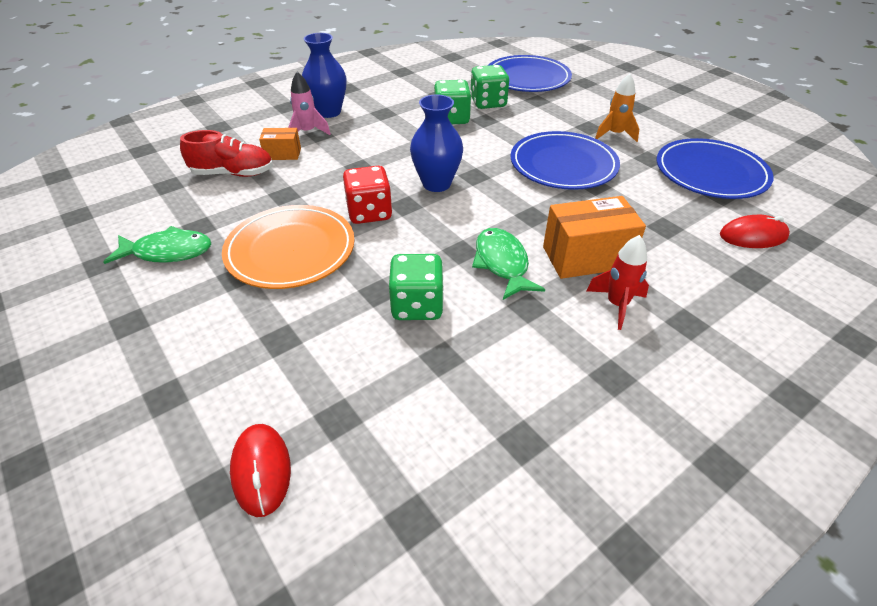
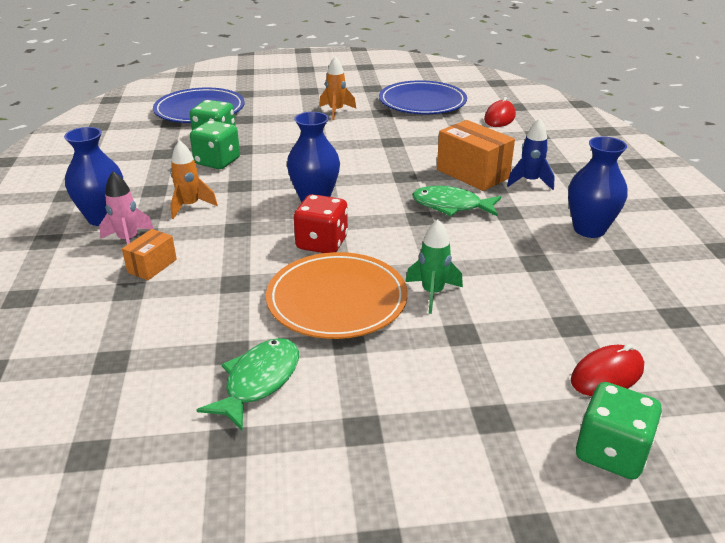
camera: 60 degrees left, 10 degrees down
red shoe [180,130,273,177] -> none
red mouse [230,424,291,517] -> red mouse turned 45 degrees counterclockwise [571,344,644,396]
green dice [389,254,444,320] -> green dice moved to [576,382,662,480]
blue plate [511,131,620,190] -> none
orange box [543,196,646,279] -> orange box turned 60 degrees counterclockwise [437,120,515,191]
red rocket [587,235,649,330] -> blue rocket [507,118,555,190]
none -> orange rocket [170,140,218,219]
none -> green rocket [406,220,463,314]
none -> blue vase [568,137,627,238]

